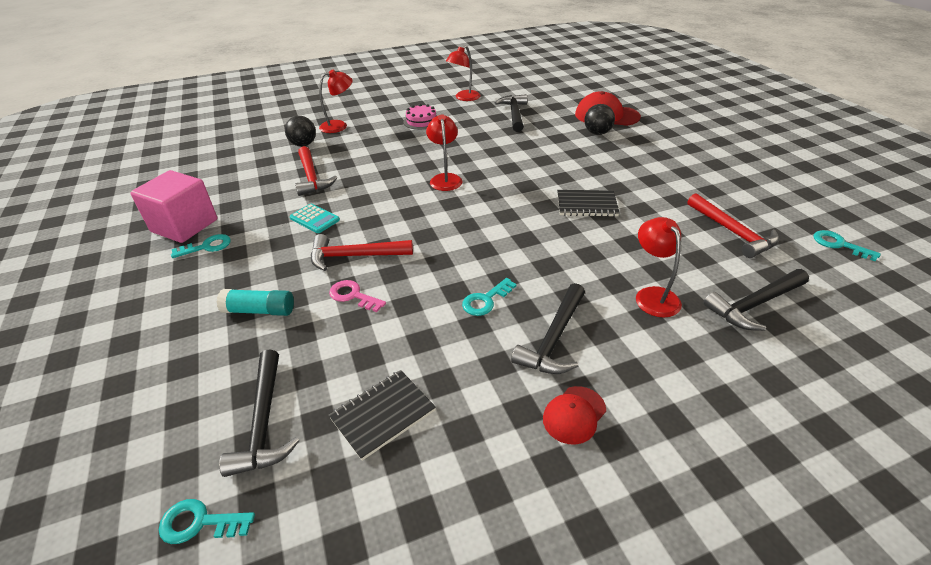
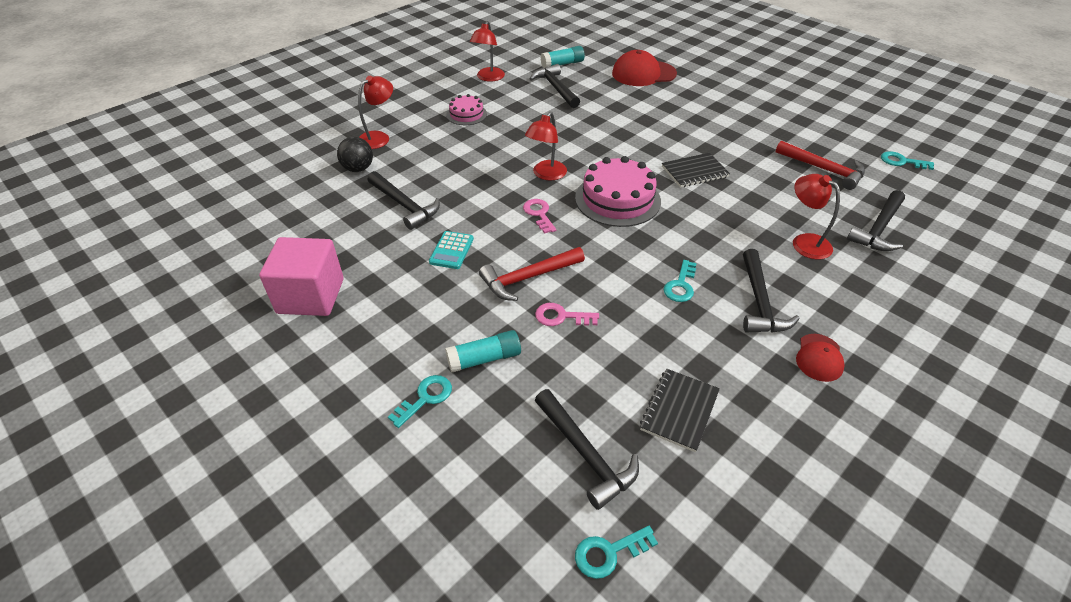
camera: 25 degrees left, 5 degrees up
turquoise key [171,234,231,258] -> turquoise key moved to [388,375,452,428]
turquoise calculator [290,204,340,233] -> turquoise calculator turned 90 degrees clockwise [429,231,474,269]
red hammer [295,146,337,196] -> black hammer [368,171,440,230]
red lamp [426,114,462,191] -> red lamp turned 120 degrees counterclockwise [525,112,567,181]
black ball [584,104,615,135] -> none
none -> pink key [523,199,556,234]
none -> turquoise glue stick [541,46,585,68]
none -> pink cake [575,156,661,227]

